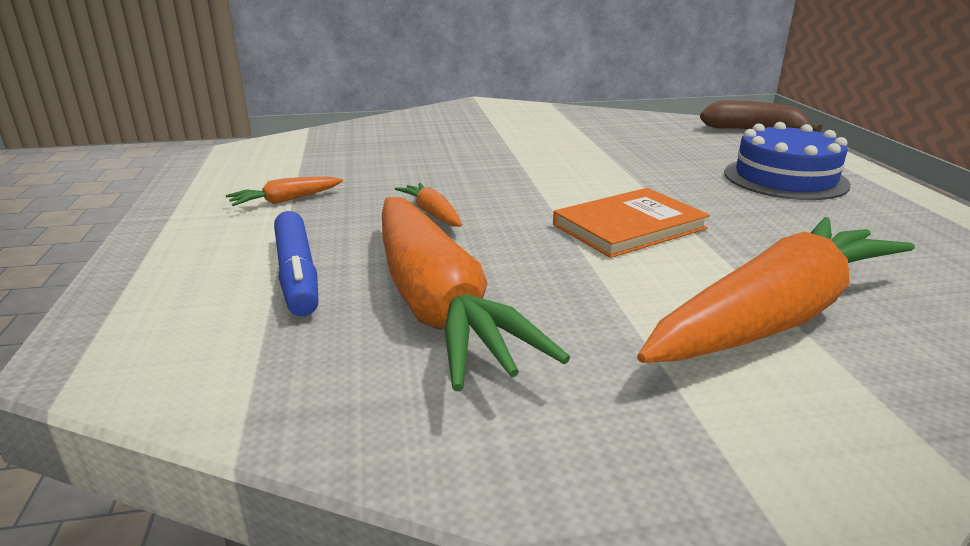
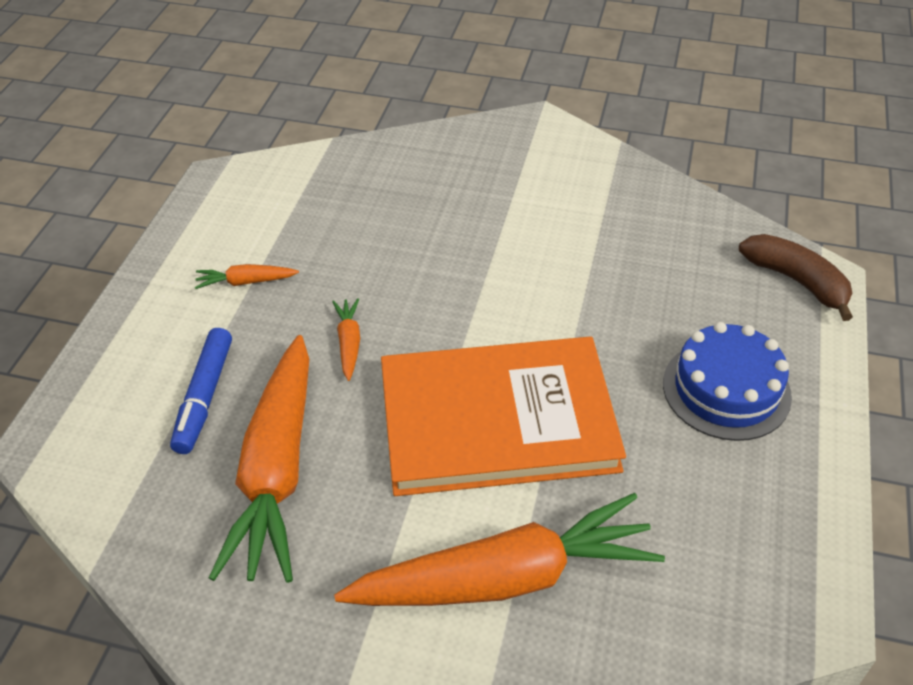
camera: 25 degrees right, 20 degrees up
orange book [553,188,710,258] -> orange book [381,337,626,496], size x1.88

